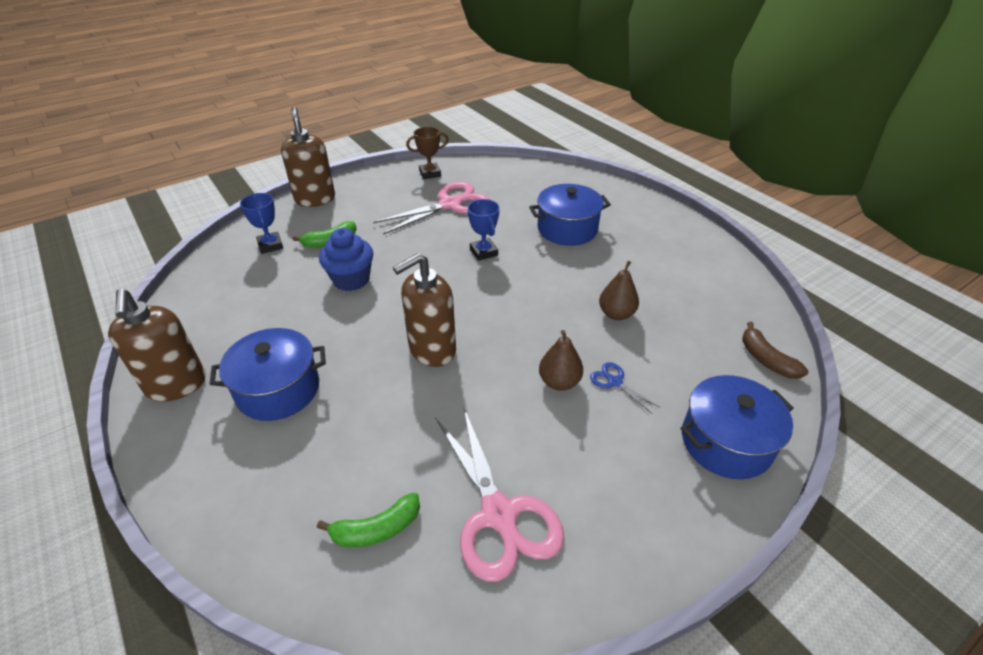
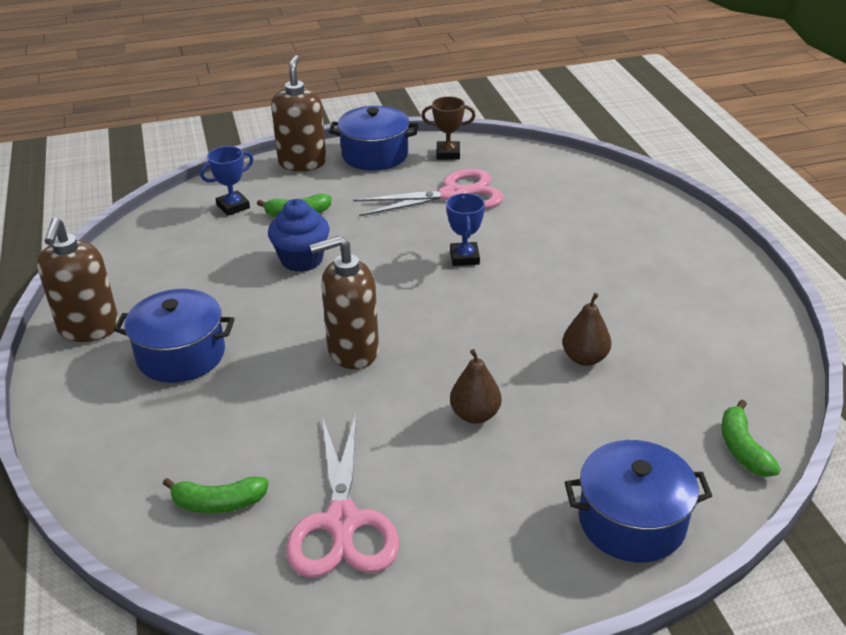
camera: 20 degrees right, 5 degrees down
blue trophy [240,193,283,254] -> blue trophy turned 60 degrees clockwise [200,146,253,216]
blue pot [529,184,611,246] -> blue pot moved to [329,106,418,171]
blue scissors [590,362,660,414] -> none
brown banana [742,321,809,379] -> green banana [721,400,781,477]

